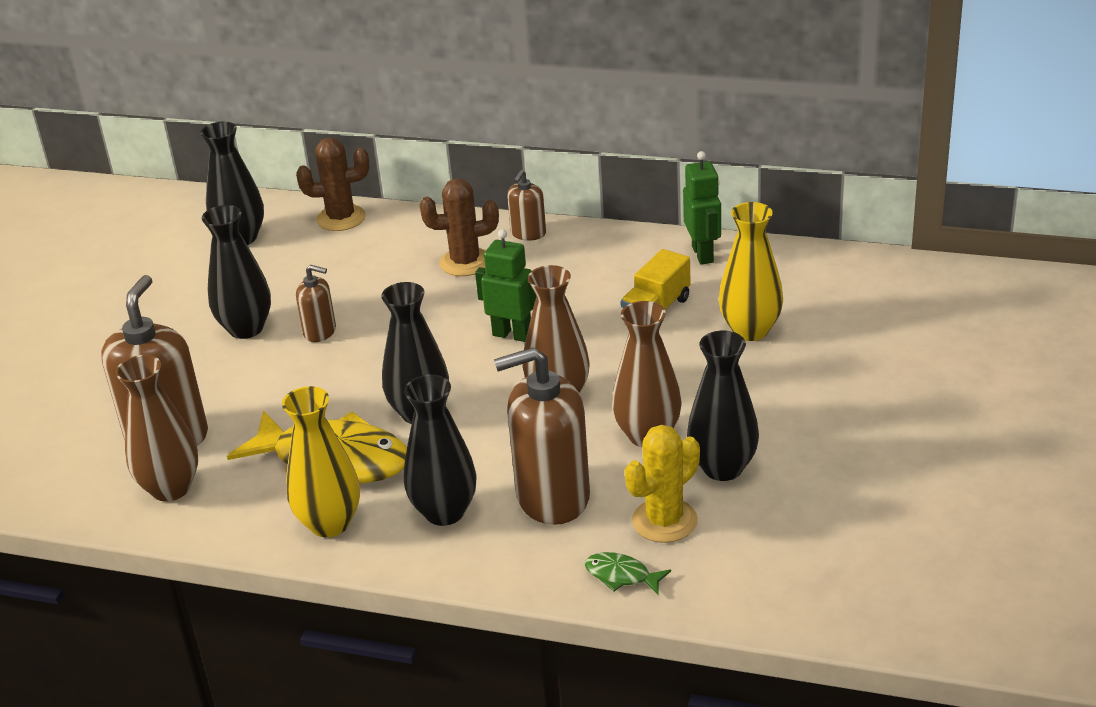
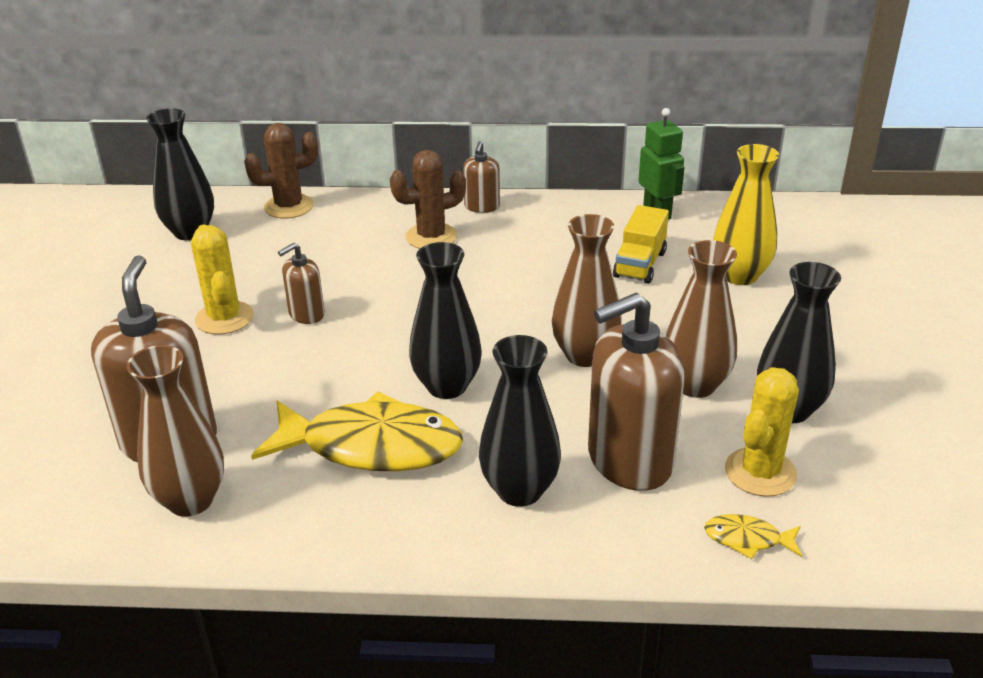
camera: 15 degrees left, 0 degrees up
black vase [202,205,271,339] -> yellow cactus [191,225,254,334]
yellow vase [282,386,360,537] -> none
brown soap dispenser [296,265,336,342] -> brown soap dispenser turned 135 degrees clockwise [278,243,325,324]
green robot [475,229,536,342] -> none
green fish [585,552,671,594] -> yellow fish [704,514,802,559]

